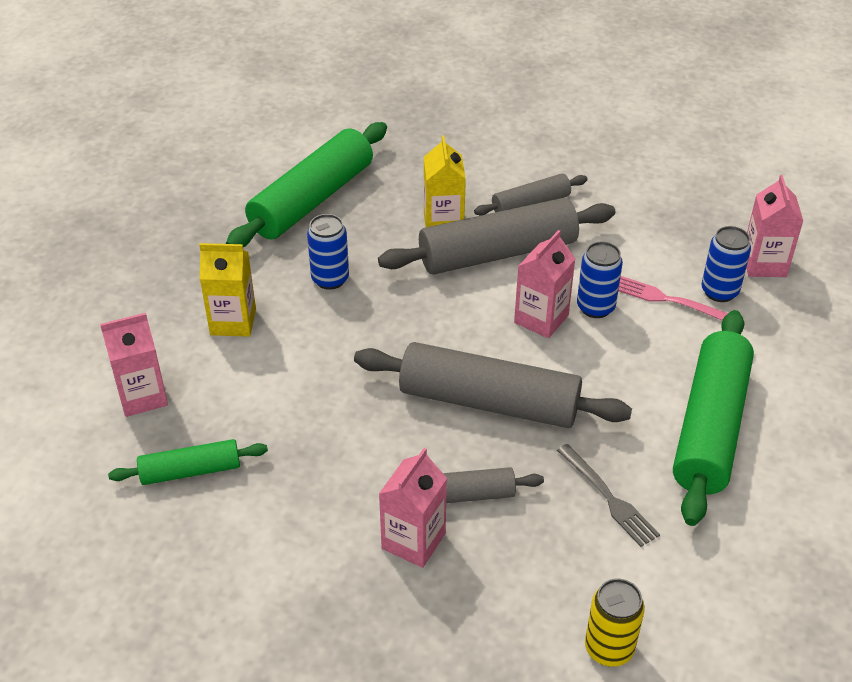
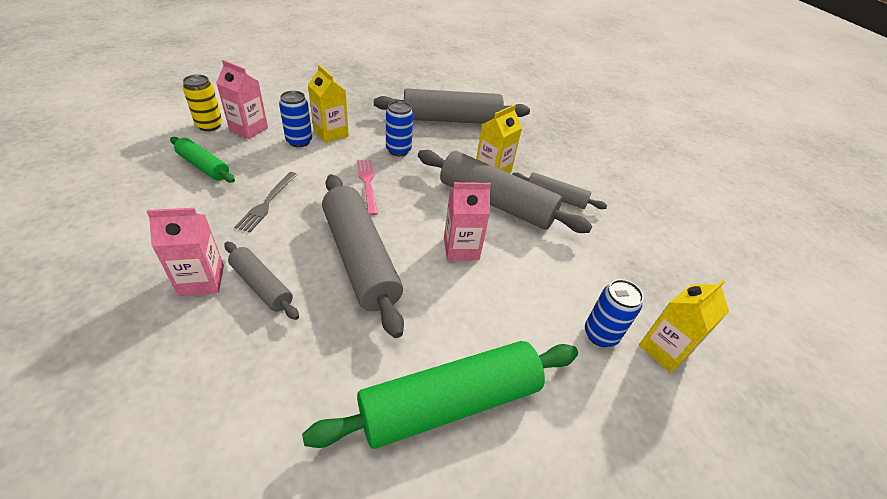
camera: 45 degrees right, 0 degrees up
green rolling pin [226,122,387,247] -> grey rolling pin [374,89,530,124]
grey fork [557,444,660,547] -> grey fork moved to [235,172,297,232]
blue can [577,242,623,318] -> blue can moved to [279,91,312,147]
yellow can [585,579,645,667] -> yellow can moved to [183,74,222,131]
pink fork [618,276,728,320] -> pink fork moved to [357,160,378,215]
pink carton [746,175,803,277] -> yellow carton [639,280,729,373]

